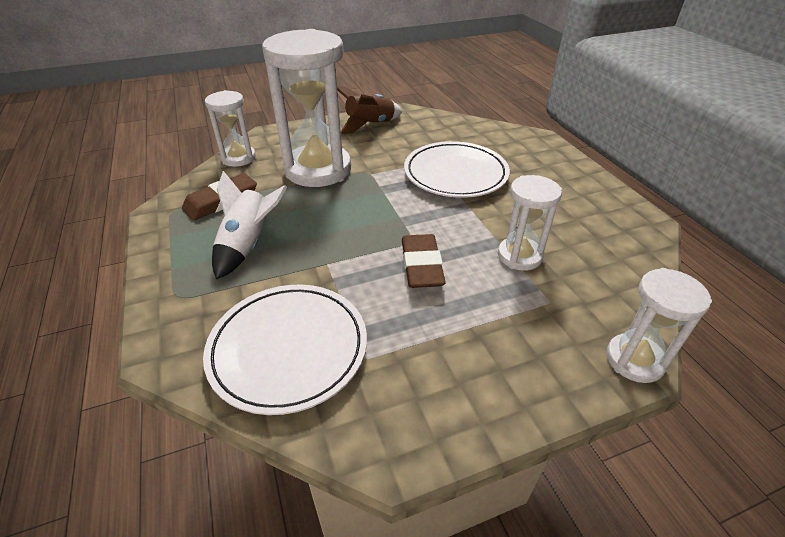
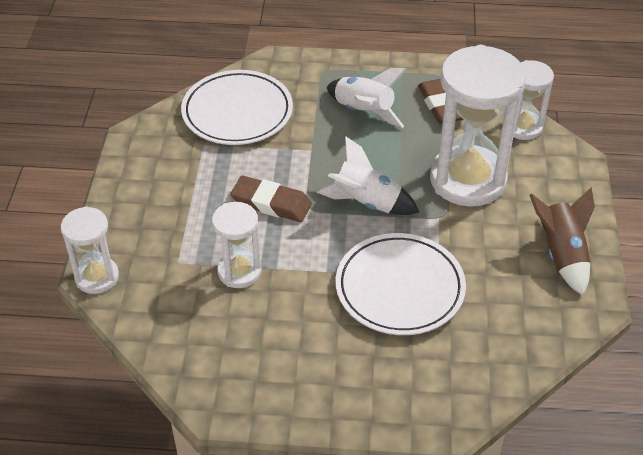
camera: 115 degrees right, 5 degrees up
none -> white rocket [317,136,419,215]

